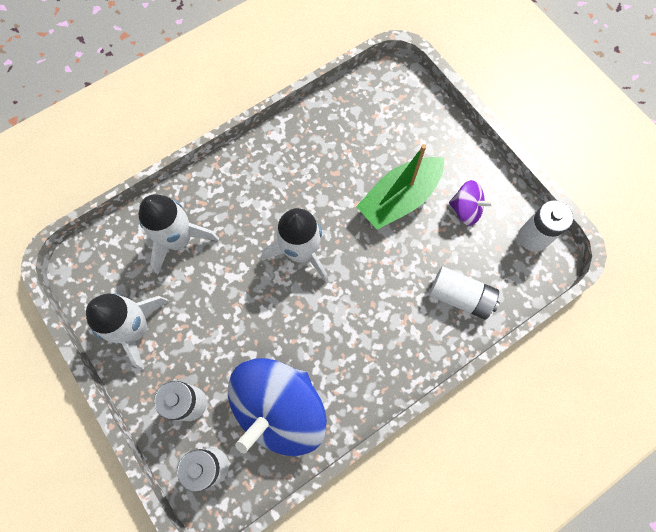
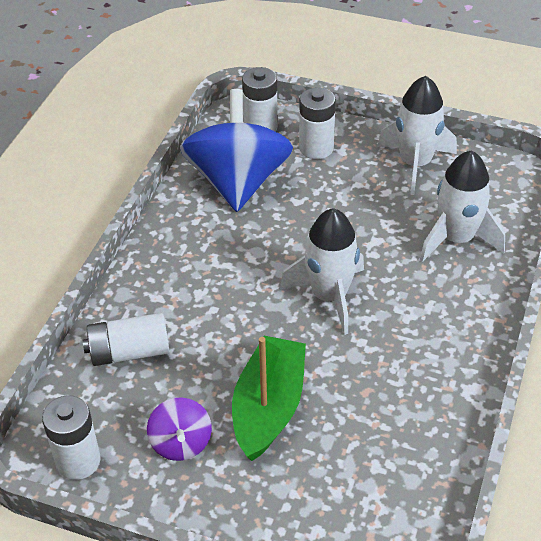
camera: 145 degrees right, 25 degrees down
purple spinning top [449,180,494,226] -> purple spinning top turned 90 degrees counterclockwise [147,397,212,461]

